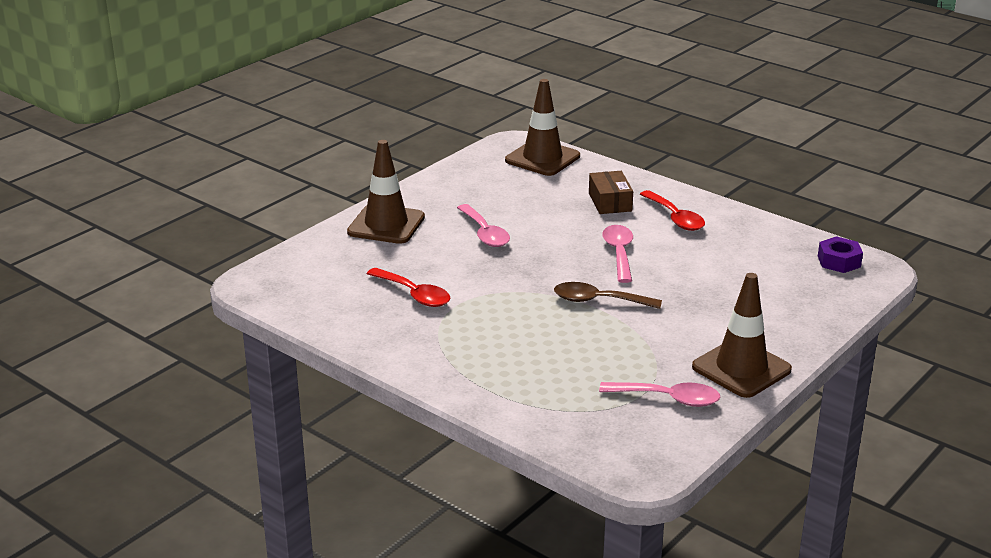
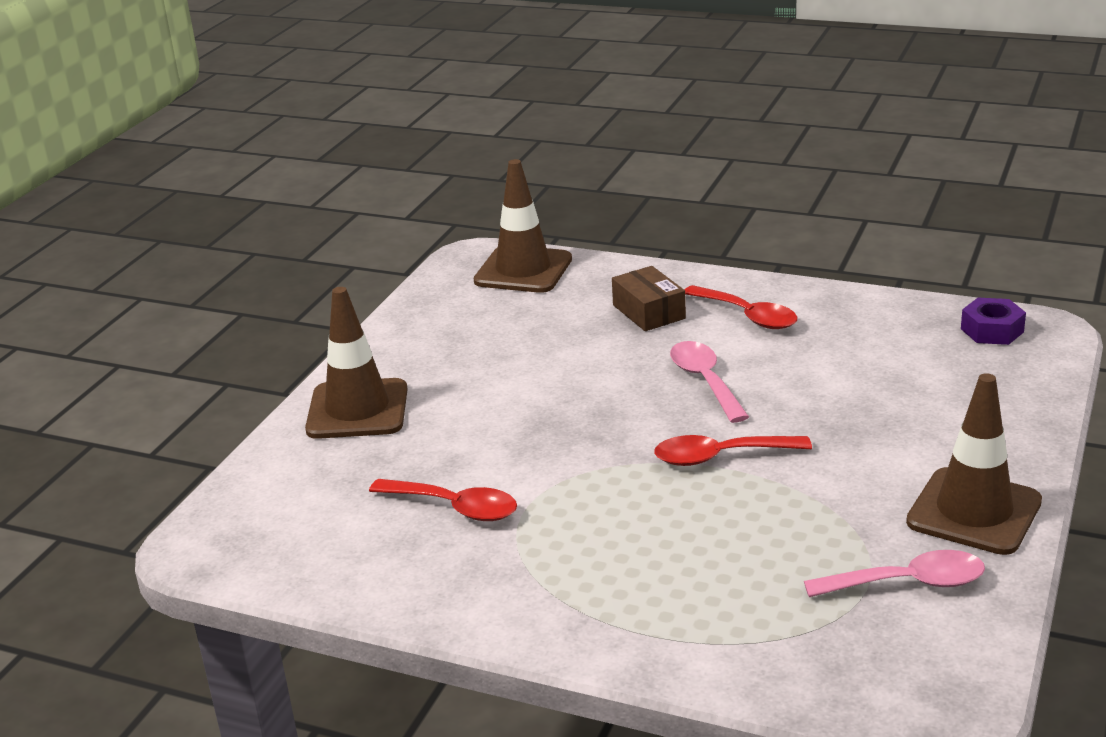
camera: 15 degrees left, 0 degrees up
pink spoon [457,204,510,247] -> none
brown spoon [554,282,662,309] -> red spoon [654,435,812,466]

